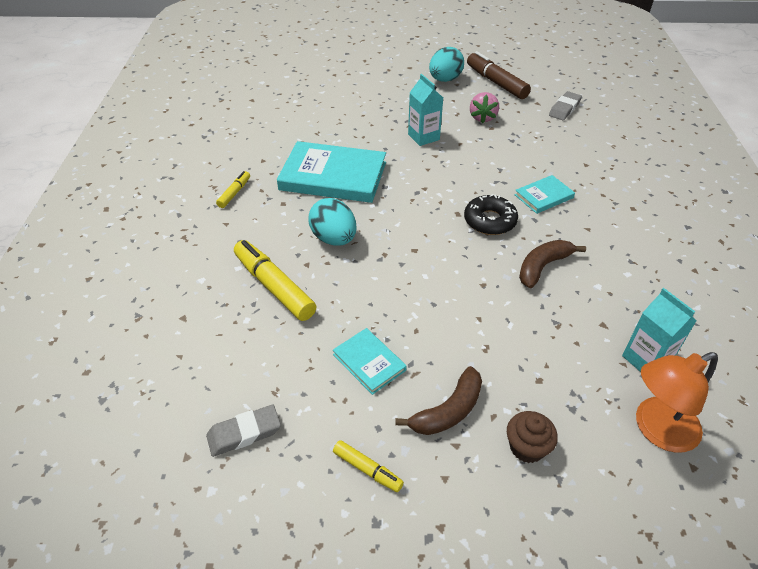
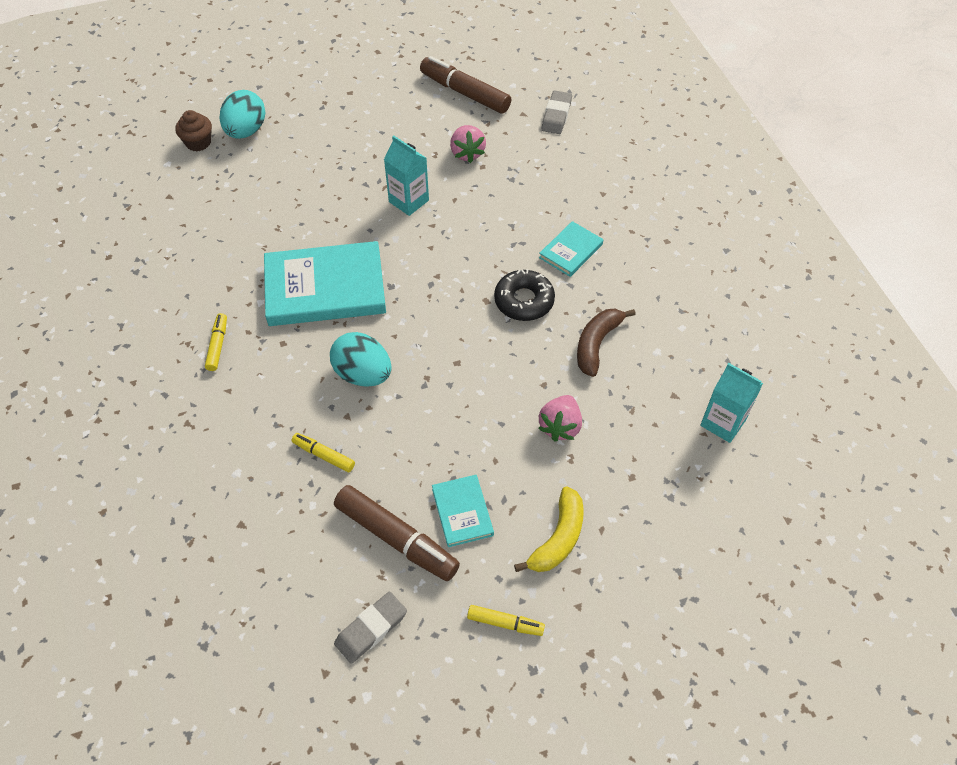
camera: 20 degrees left, 10 degrees up
yellow marker [234,240,317,321] -> yellow marker [292,433,355,472], size x0.51
turquoise book [333,328,407,395] -> turquoise book turned 45 degrees clockwise [432,475,494,547]
brown banana [395,366,482,435] -> yellow banana [514,486,584,572]
turquoise egg [429,47,464,82] -> turquoise egg moved to [219,90,265,139]
brown cupcake [507,411,558,463] -> brown cupcake moved to [175,110,212,152]
orange lamp [636,352,718,453] -> none
none -> brown marker [334,485,460,581]
none -> pink strawberry [538,395,582,442]

